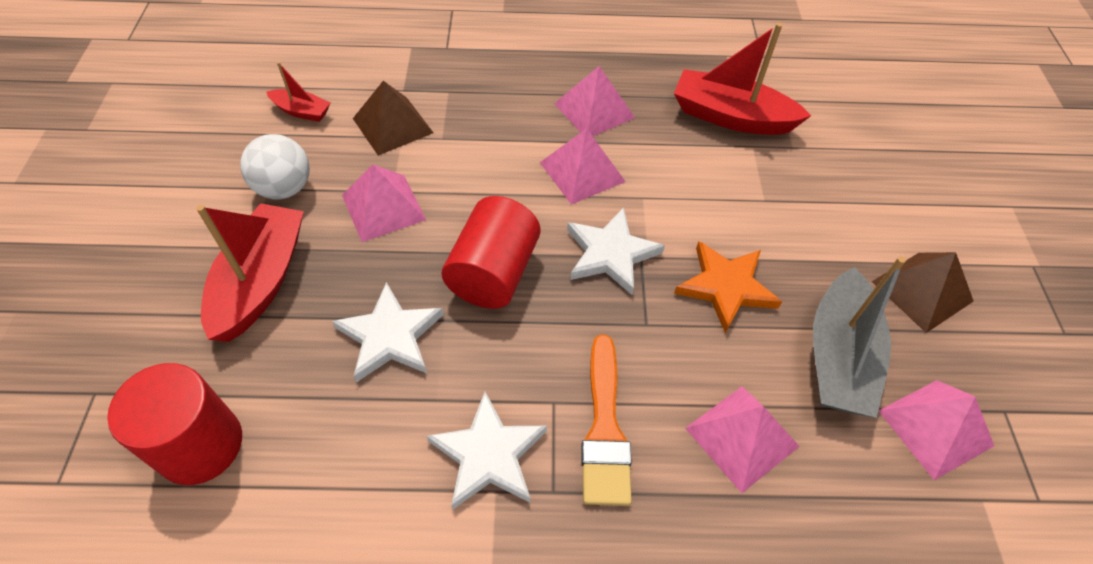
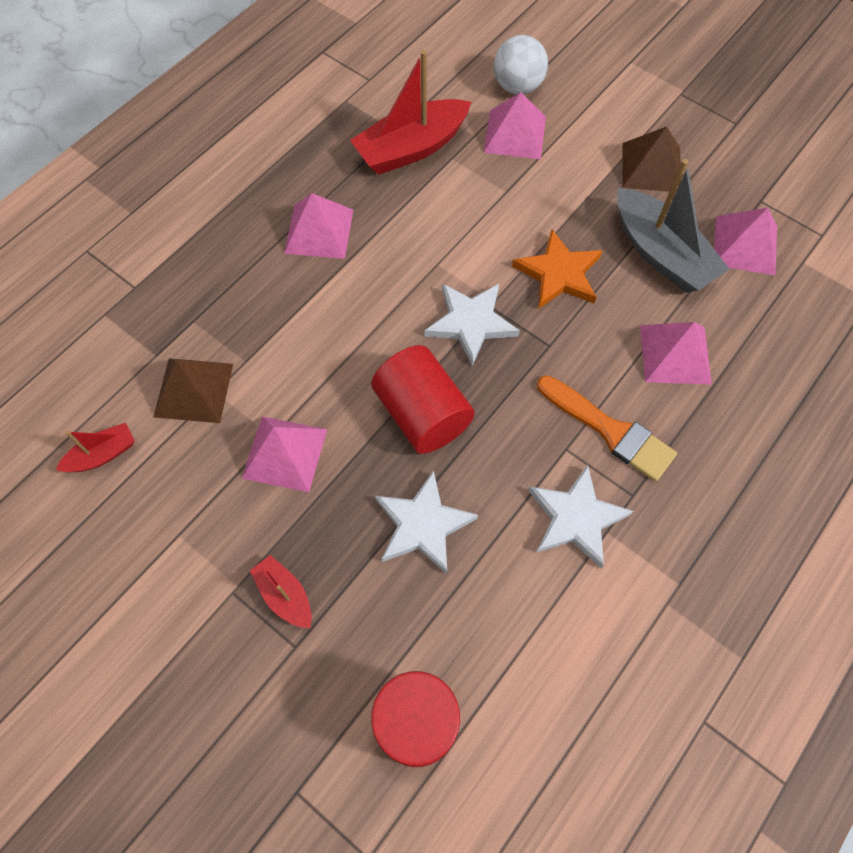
camera: 50 degrees left, 10 degrees up
red boat [196,203,304,342] -> red boat [250,555,312,628], size x0.51
white ball [240,134,310,200] -> white ball moved to [493,35,548,94]
pink pyramid [540,128,626,204] -> pink pyramid moved to [484,92,546,159]

